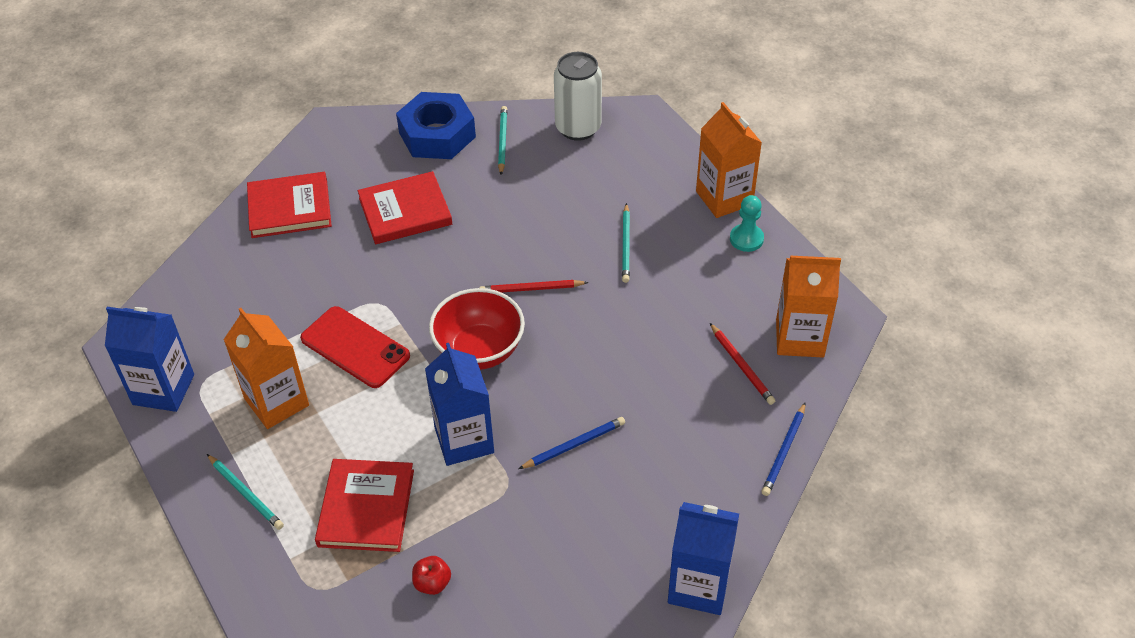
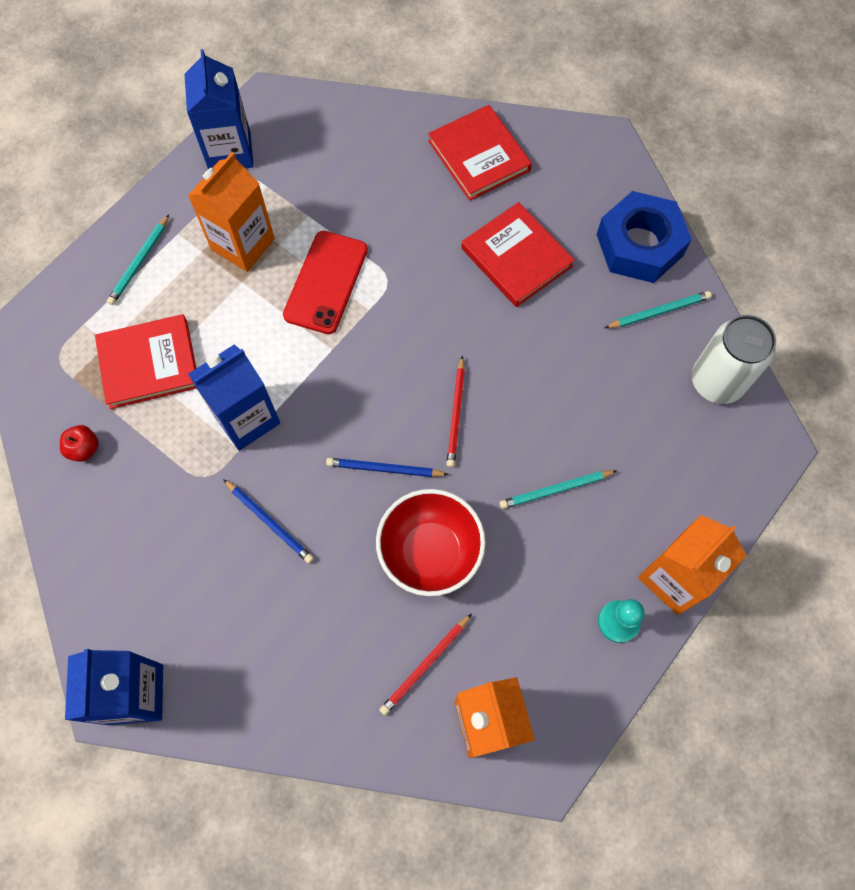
camera: 70 degrees right, 20 degrees up
red bowl [429,288,525,370] -> red bowl moved to [376,489,486,596]
red pencil [479,280,588,293] -> red pencil turned 150 degrees counterclockwise [446,355,465,468]
blue pencil [761,403,805,496] -> blue pencil moved to [326,458,449,477]

